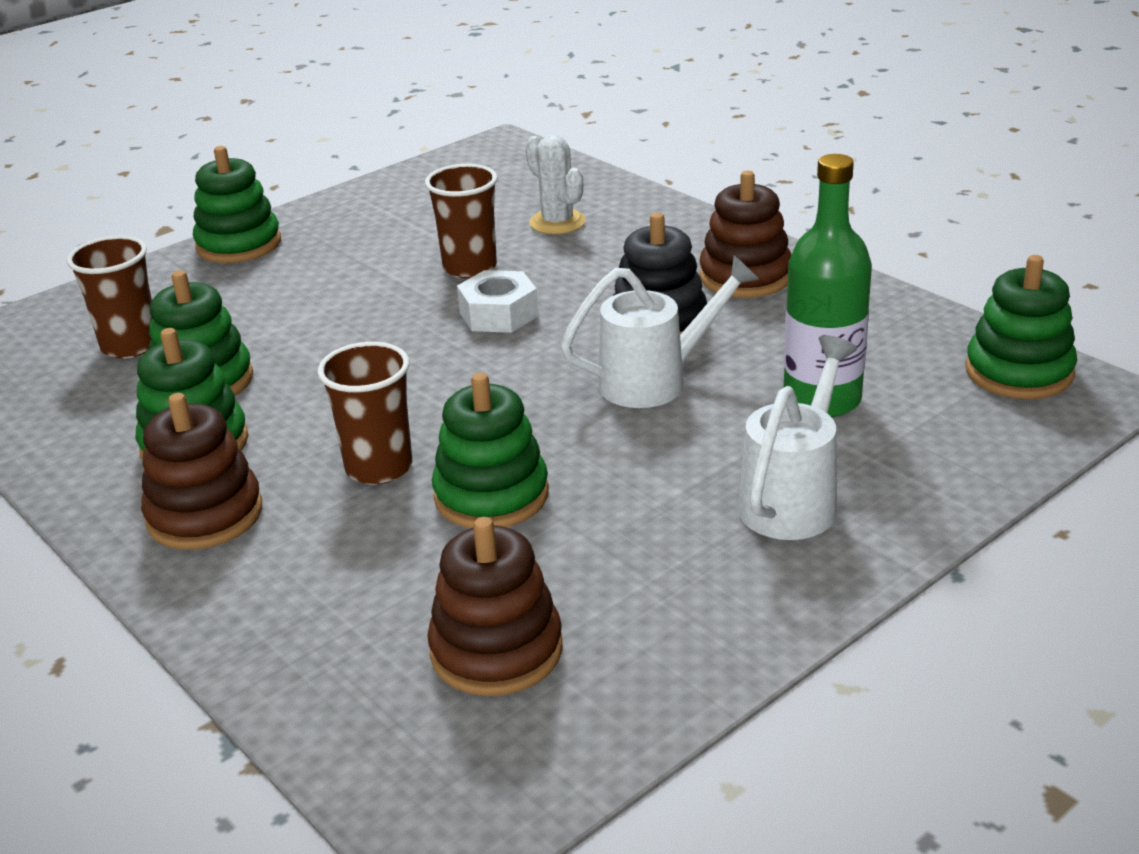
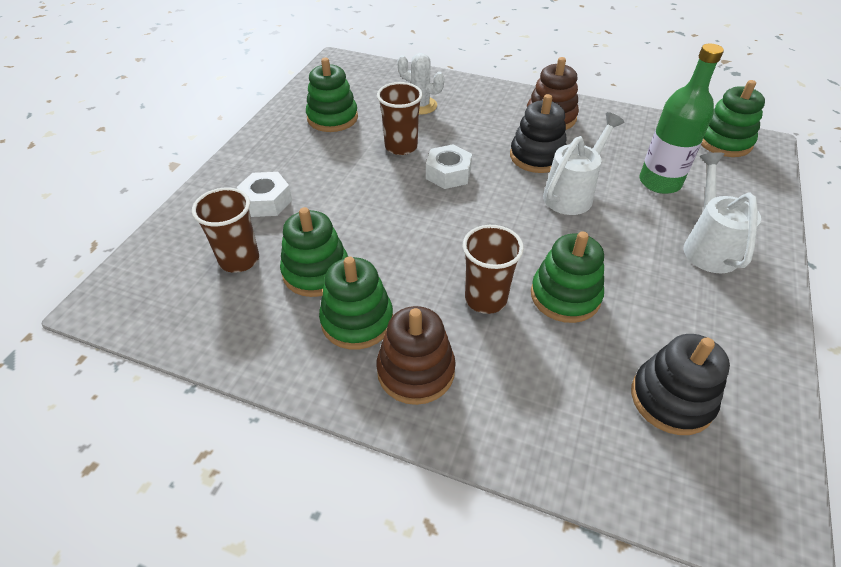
camera: 30 degrees left, 15 degrees up
green stacking toy [193,146,281,263] -> green stacking toy moved to [306,58,358,132]
brown stacking toy [427,517,563,696] -> black stacking toy [631,334,730,435]
none -> white nut [236,172,292,217]

